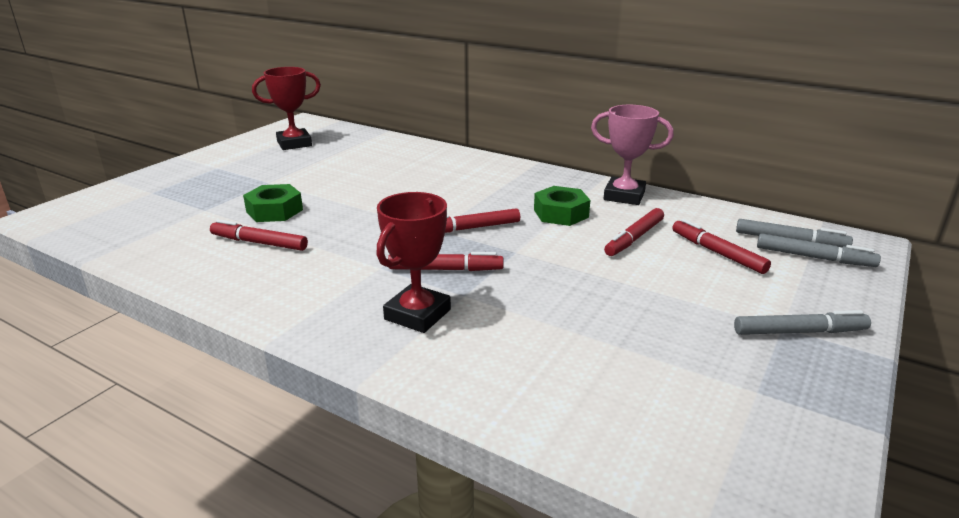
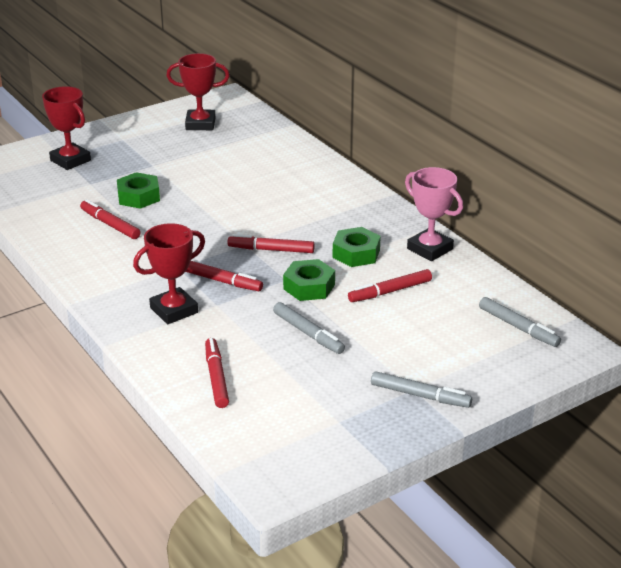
camera: 25 degrees right, 5 degrees up
red marker [672,219,771,274] -> red marker moved to [205,338,229,408]
grey marker [757,233,881,267] -> grey marker moved to [273,302,345,354]
none -> red trophy [42,86,91,170]
none -> green nut [283,259,335,301]

